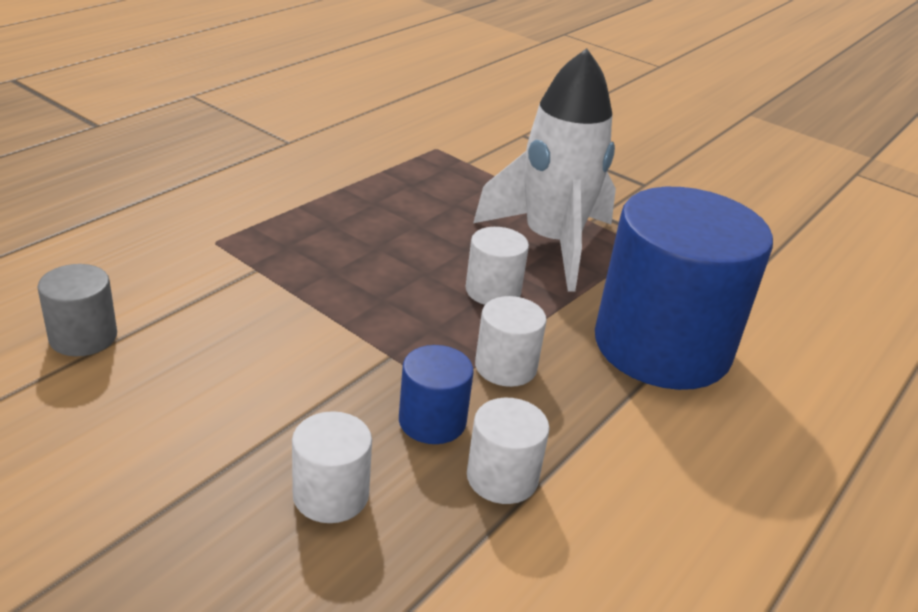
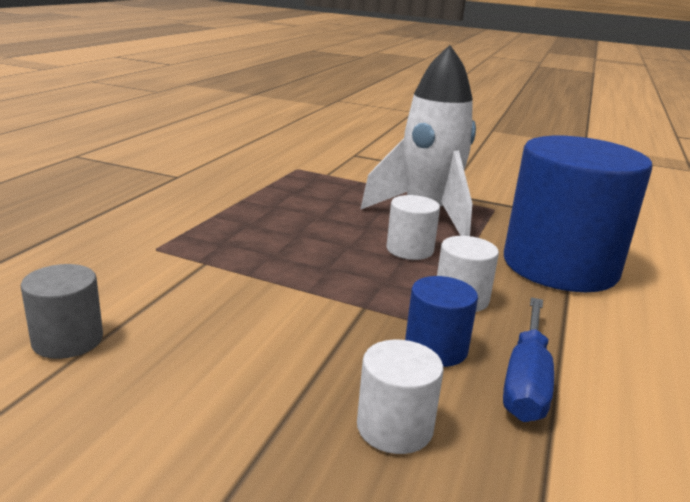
camera: 15 degrees left, 10 degrees down
white cylinder [467,398,549,504] -> blue screwdriver [503,297,554,422]

